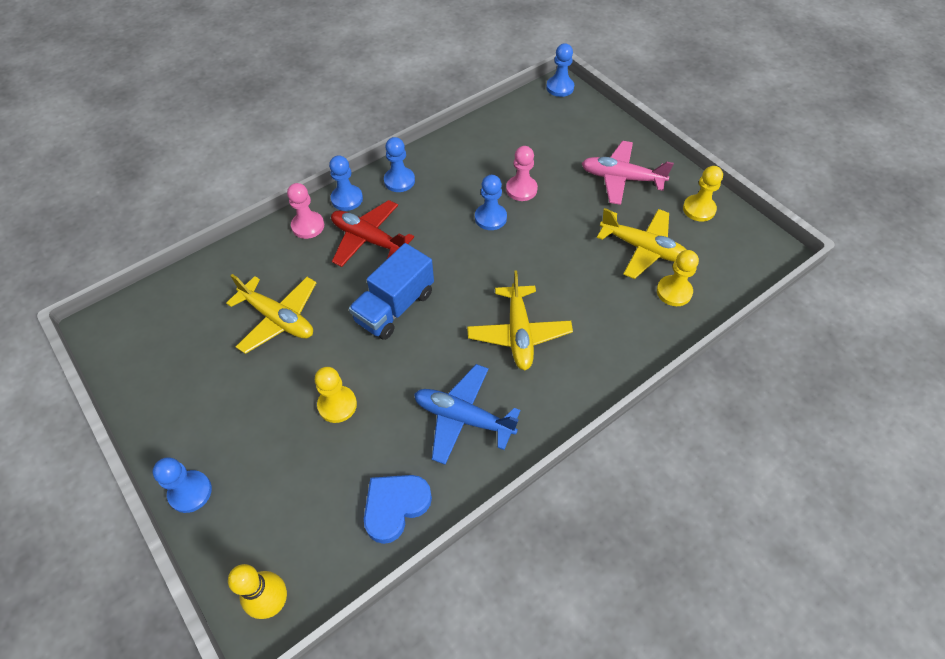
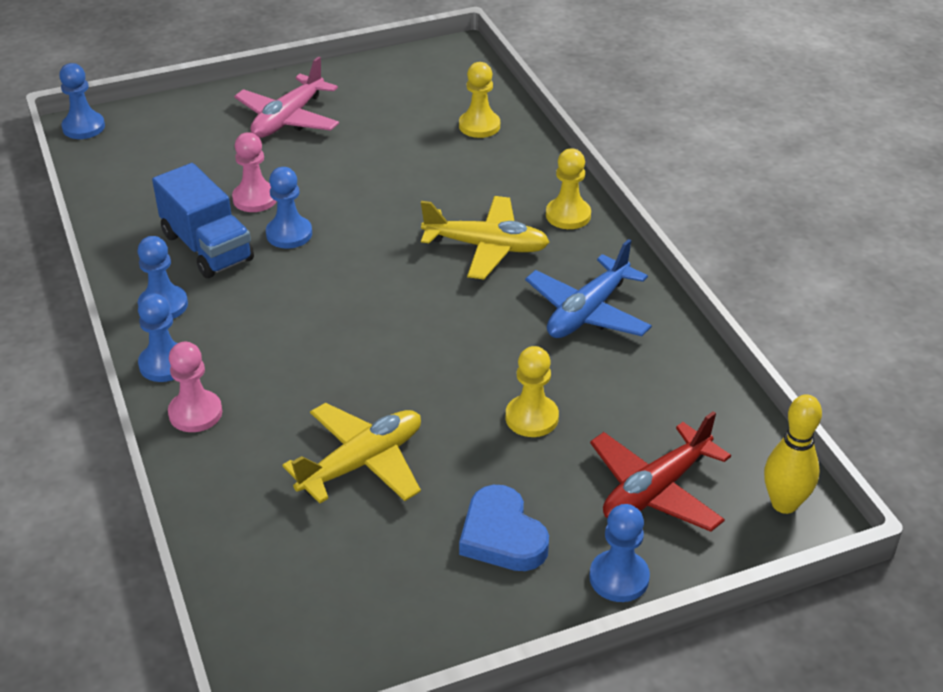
camera: 75 degrees left, 15 degrees down
red plane [331,200,414,267] -> red plane moved to [590,411,731,532]
blue truck [349,243,434,340] -> blue truck moved to [152,163,254,278]
blue heart [364,475,432,544] -> blue heart moved to [459,485,549,571]
yellow plane [597,208,687,279] -> none
yellow pawn [683,166,723,222] -> yellow pawn moved to [546,149,591,229]

